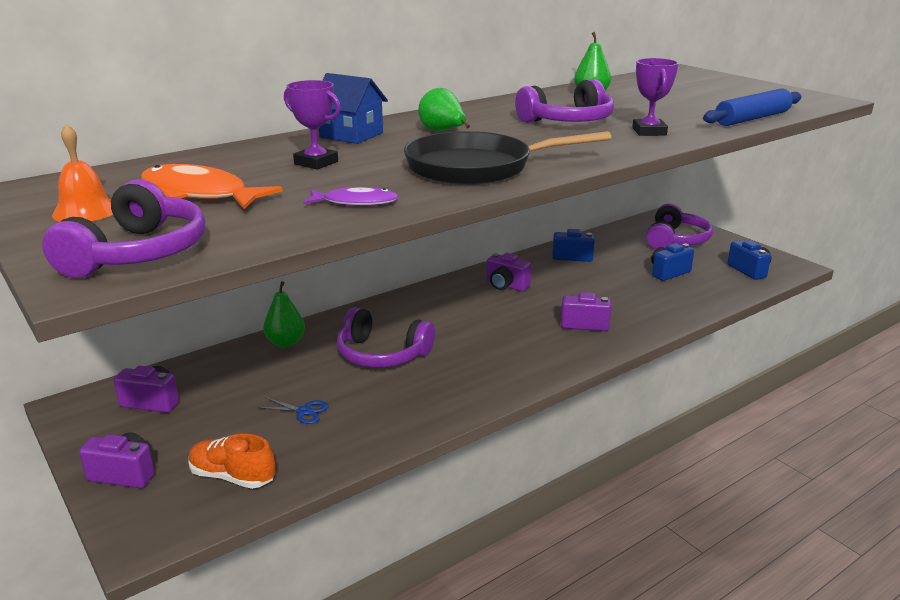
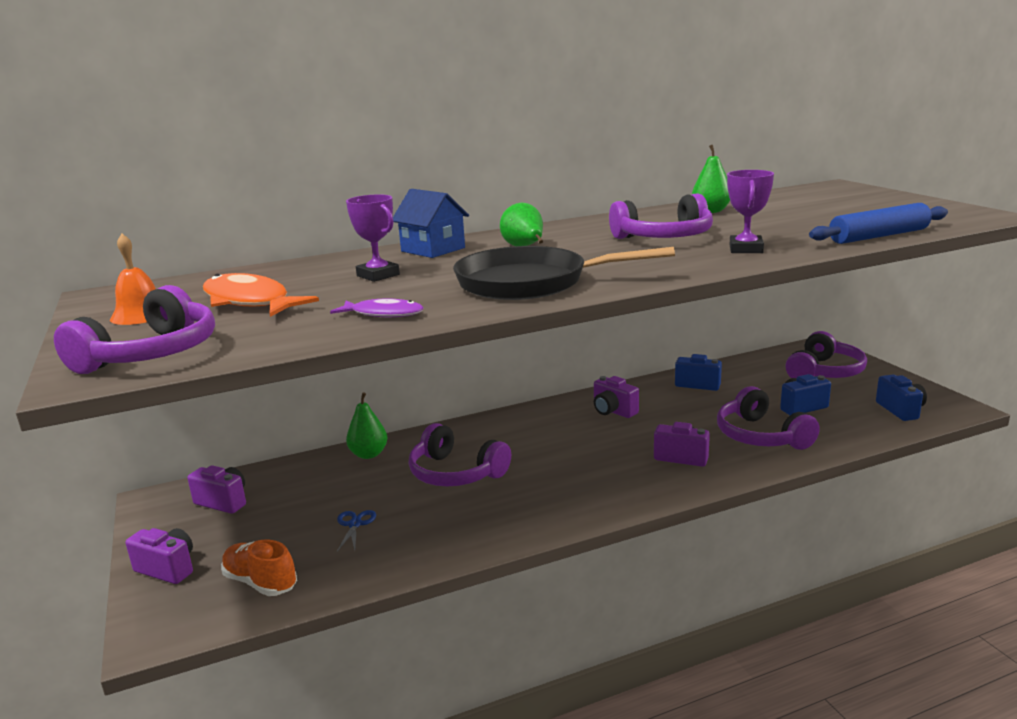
camera: 15 degrees right, 5 degrees down
blue scissors [257,398,329,424] -> blue scissors turned 120 degrees counterclockwise [337,510,376,551]
none -> purple headphones [717,386,820,450]

